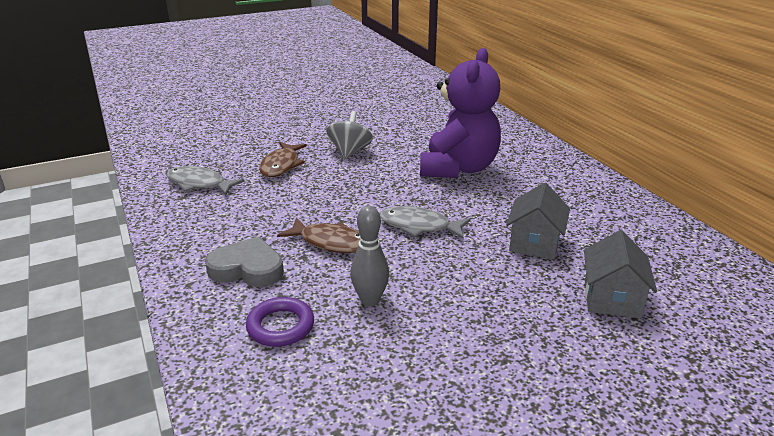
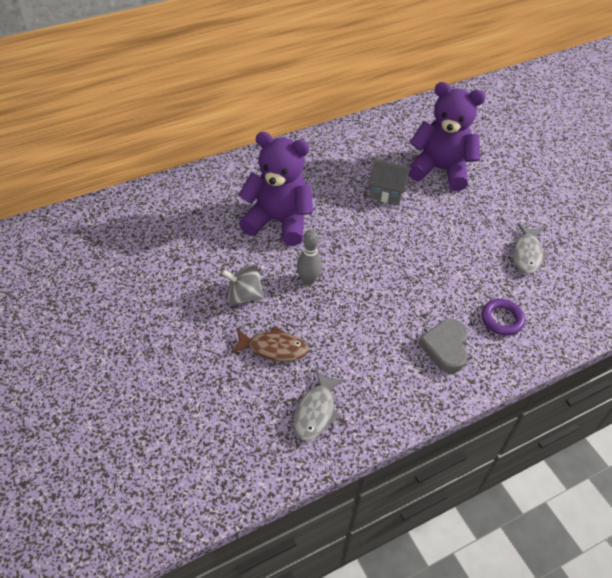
camera: 95 degrees left, 20 degrees up
brown fish [277,217,360,253] -> none
grey bowling pin [350,206,389,306] -> grey bowling pin moved to [297,230,322,285]
grey fish [380,206,471,239] -> grey fish moved to [513,223,550,274]
grey house [584,230,657,318] -> purple teddy bear [408,82,486,191]

